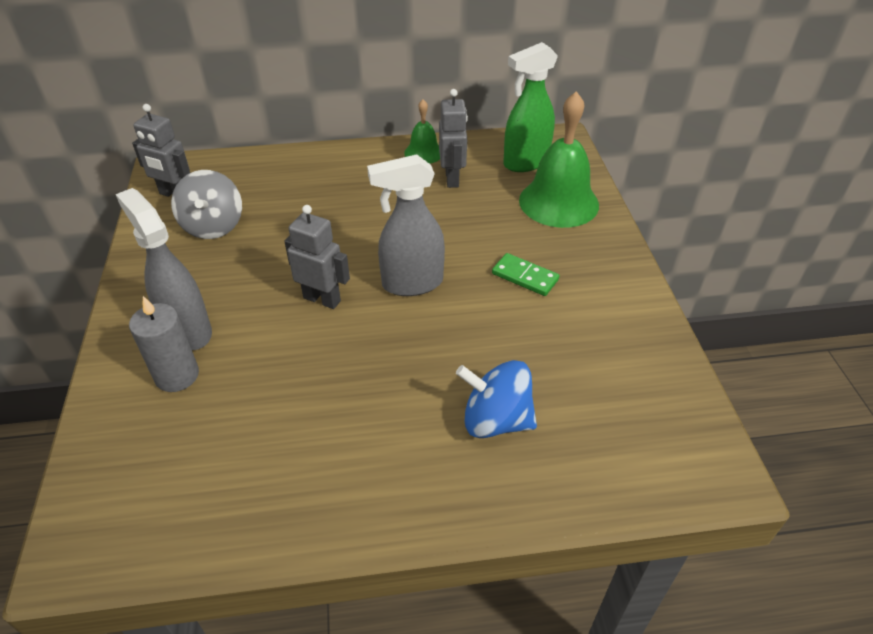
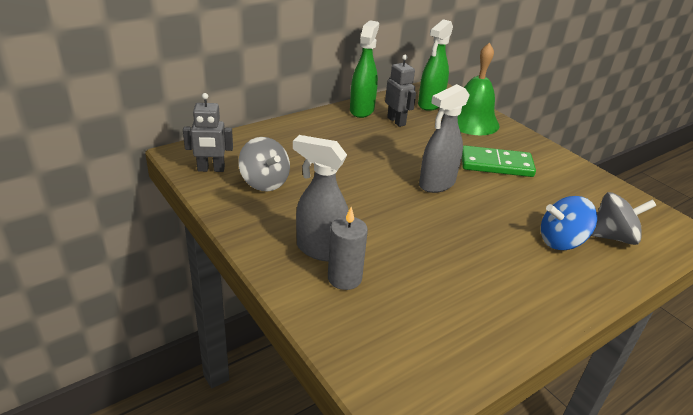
camera: 30 degrees left, 10 degrees down
grey robot [284,205,350,309] -> none
green bell [404,99,440,164] -> green spray bottle [350,20,379,118]
green domino [492,253,559,296] -> green domino [462,145,536,177], size x1.69
none -> grey spinning top [591,192,656,245]

